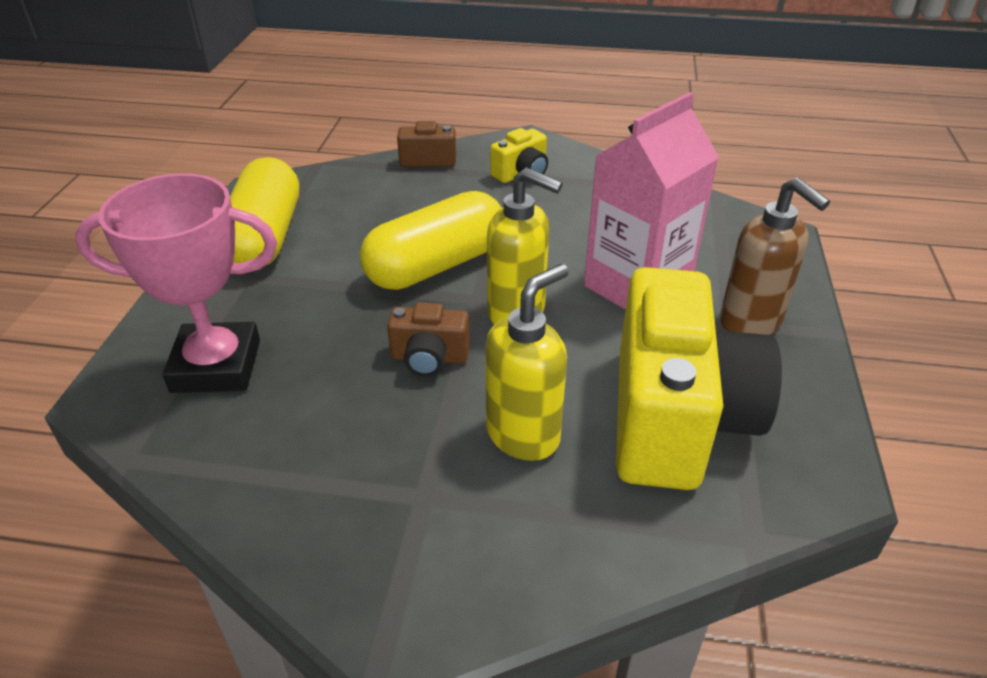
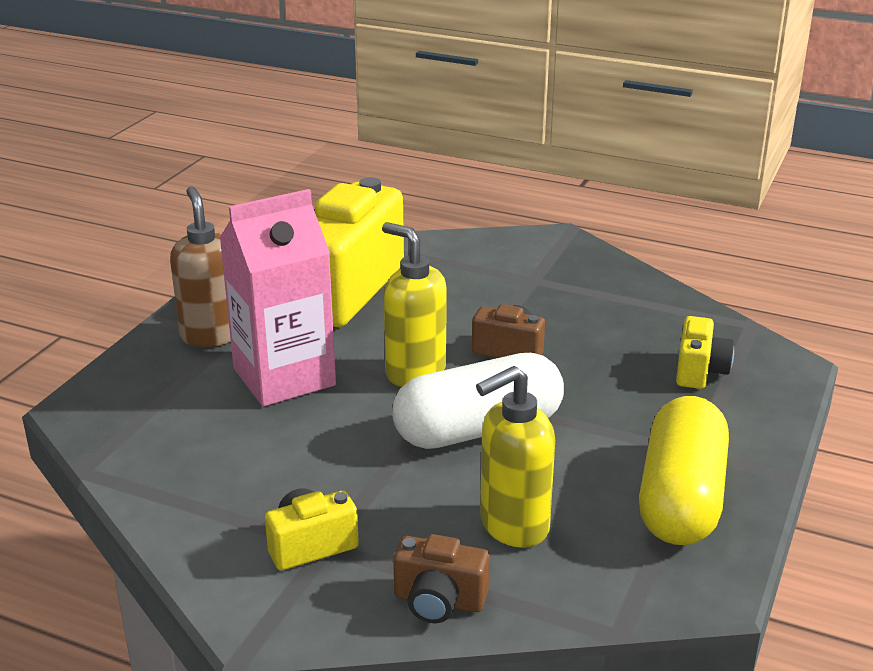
camera: 165 degrees left, 10 degrees down
pink trophy [75,173,277,393] -> yellow camera [676,316,734,389]
yellow capsule [360,191,501,290] -> white capsule [392,353,564,449]
yellow soap dispenser [485,264,569,461] -> yellow soap dispenser moved to [476,366,555,548]

